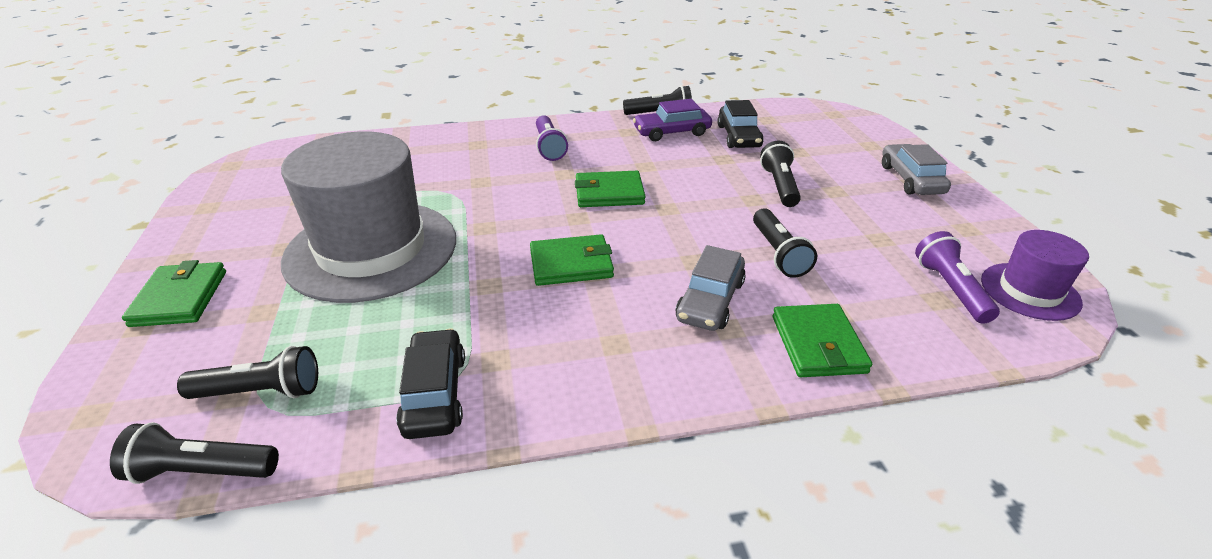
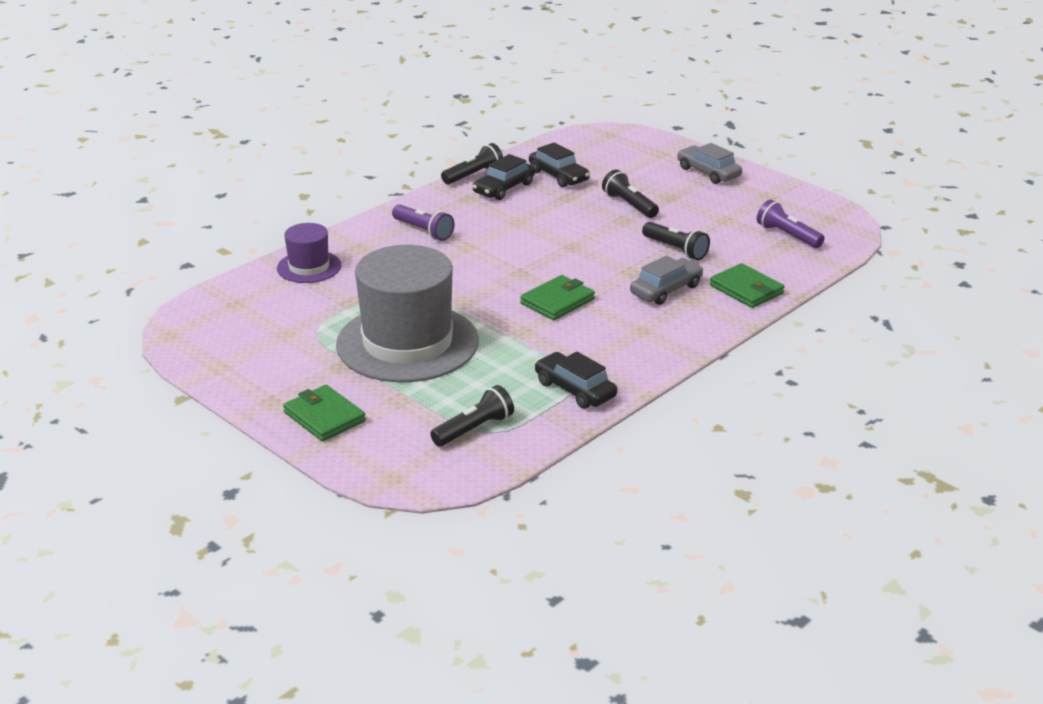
camera: 35 degrees left, 5 degrees down
black flashlight [110,422,279,484] -> none
green wallet [575,171,646,207] -> none
purple car [633,99,712,141] -> black car [472,154,535,200]
grey car [675,245,746,331] -> grey car turned 120 degrees counterclockwise [630,255,703,305]
purple hat [981,230,1089,321] -> purple hat moved to [277,223,341,283]

